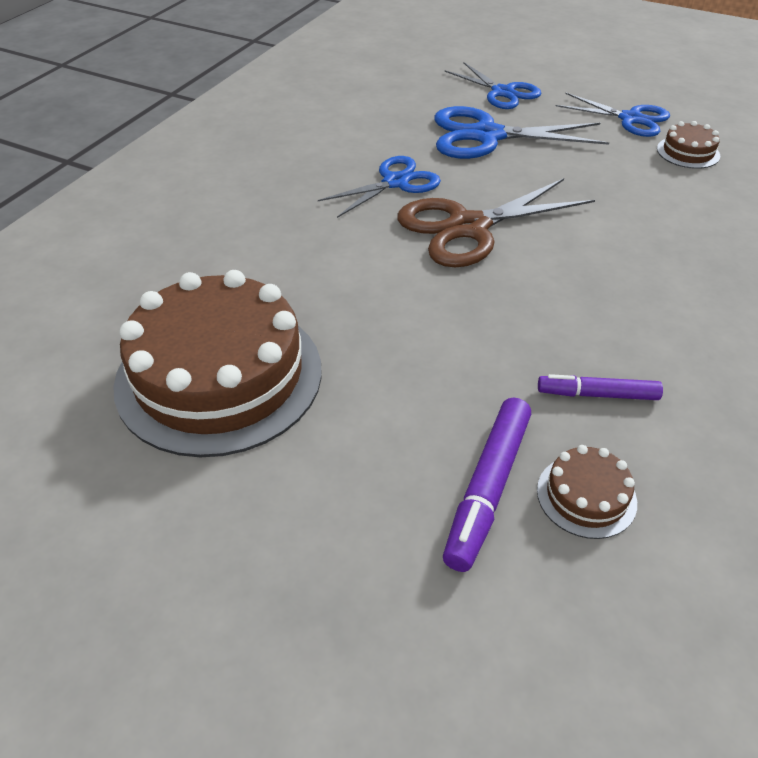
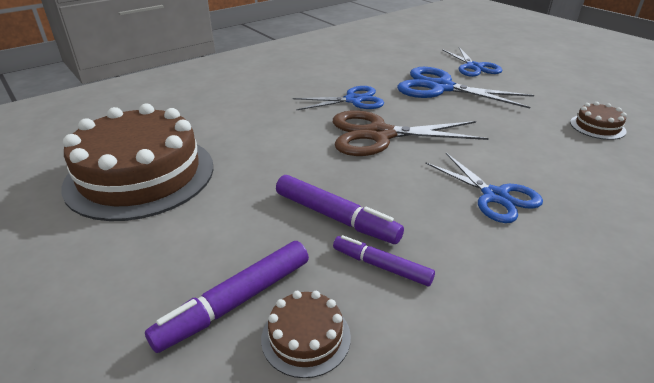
camera: 25 degrees right, 10 degrees down
blue scissors [556,93,670,137] -> blue scissors moved to [425,153,543,223]
none -> purple marker [276,175,404,244]

